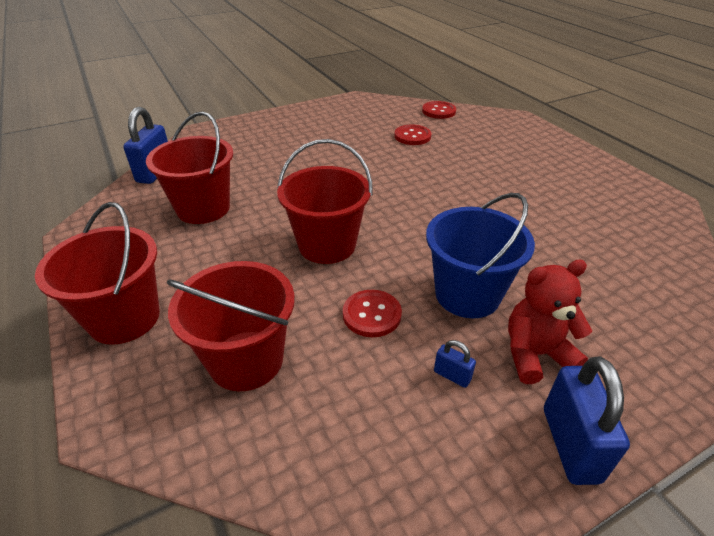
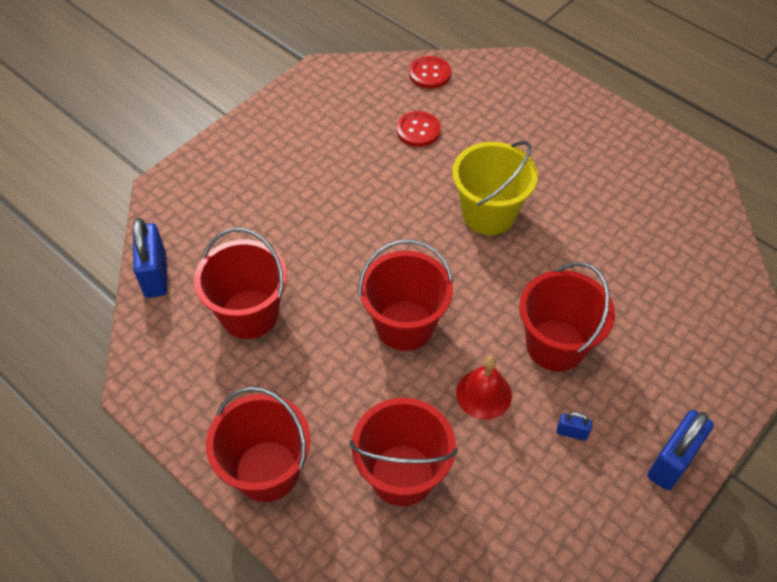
camera: 20 degrees left, 15 degrees up
red button [343,290,402,337] -> red bell [456,357,512,420]
blue bucket [426,193,535,318] -> red bucket [519,262,615,372]
red teddy bear [508,260,592,384] -> none
blue padlock [544,357,630,485] -> blue padlock turned 60 degrees clockwise [648,410,714,490]
none -> yellow bucket [452,141,538,235]

